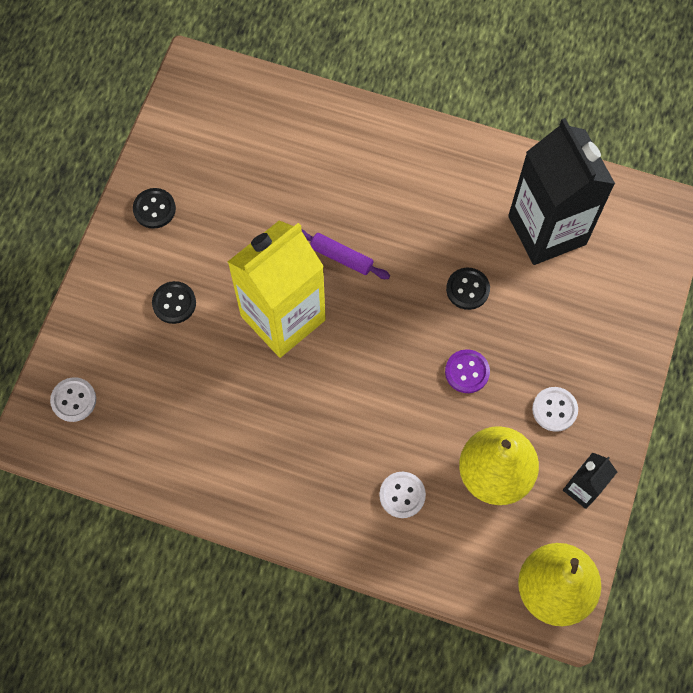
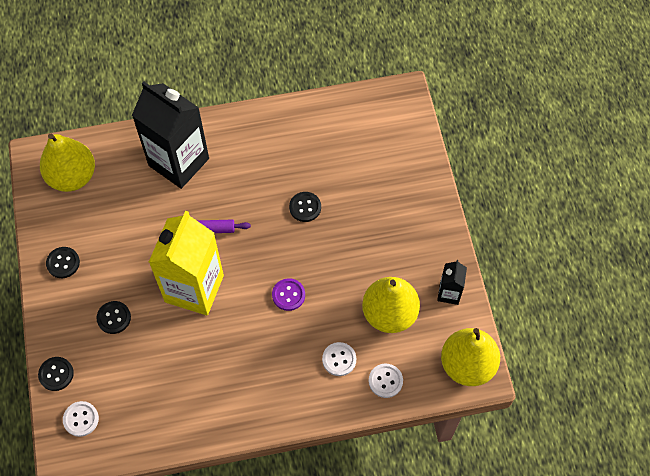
camera: 30 degrees left, 5 degrees down
purple button [445,349,490,393] -> purple button moved to [272,278,305,311]
black carton [508,118,615,265] -> black carton moved to [132,81,209,189]
white button [532,387,578,432] -> white button moved to [369,363,403,398]
none -> black button [38,357,74,391]
none -> yellow pear [40,134,95,192]

